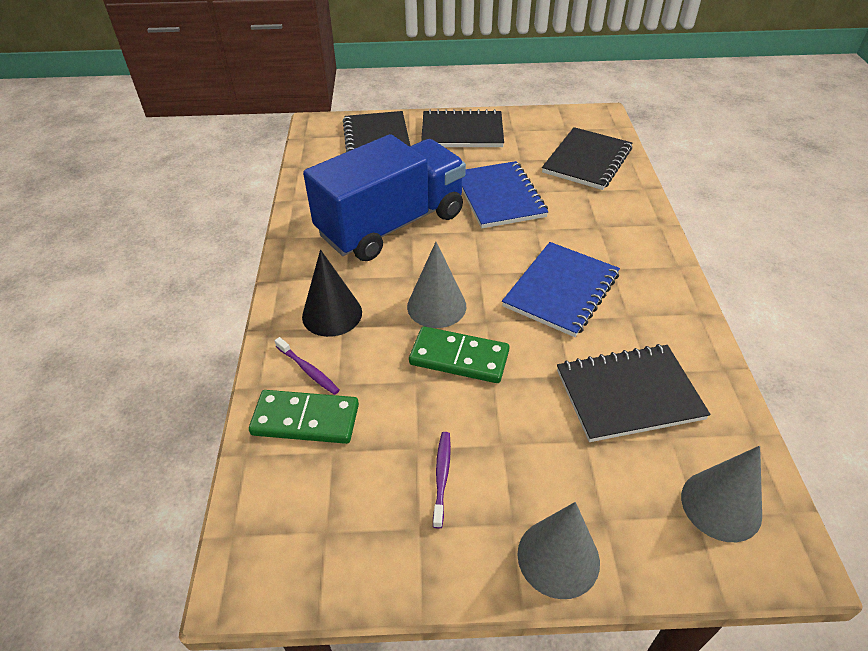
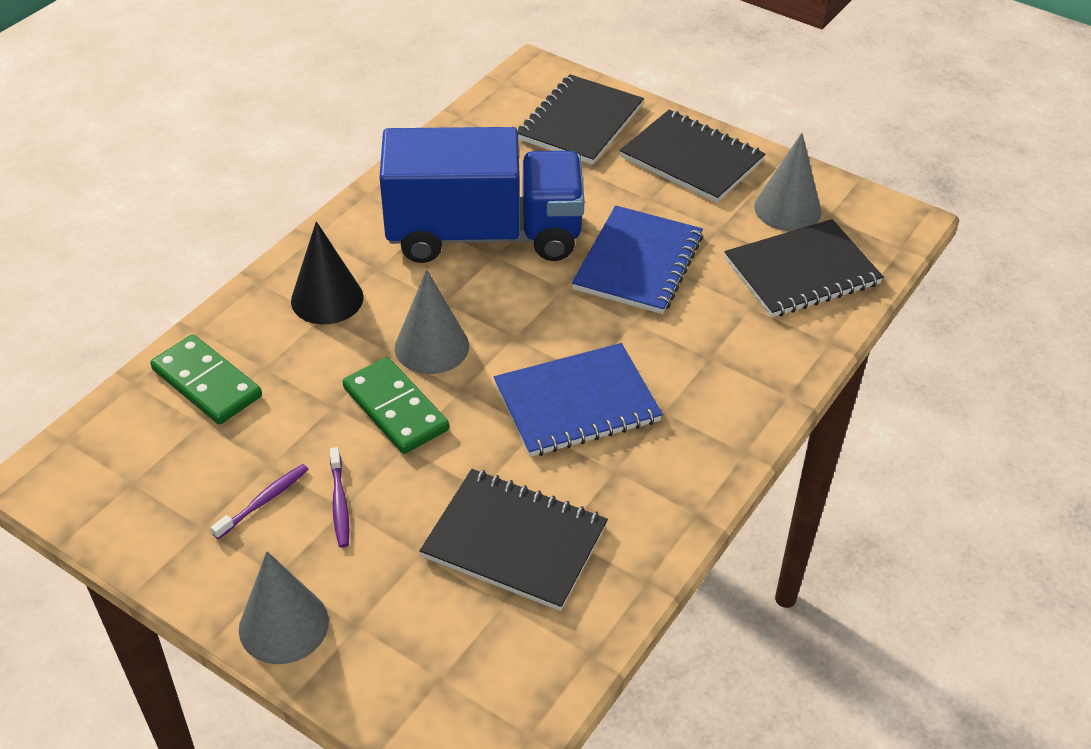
camera: 35 degrees right, 0 degrees up
purple toothbrush [275,337,340,395] -> purple toothbrush moved to [330,447,349,548]
grey cone [681,446,762,542] -> grey cone moved to [754,133,821,231]

